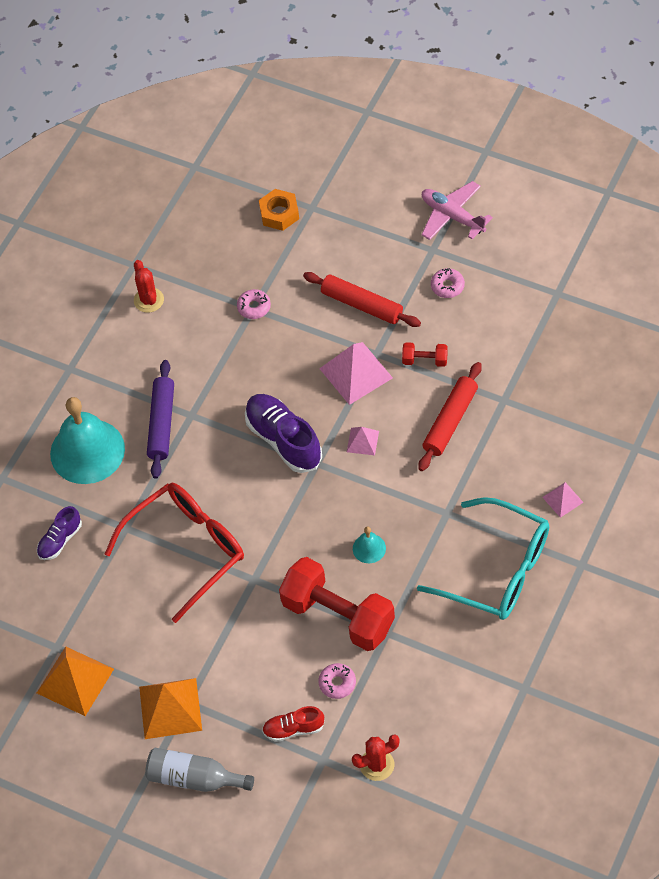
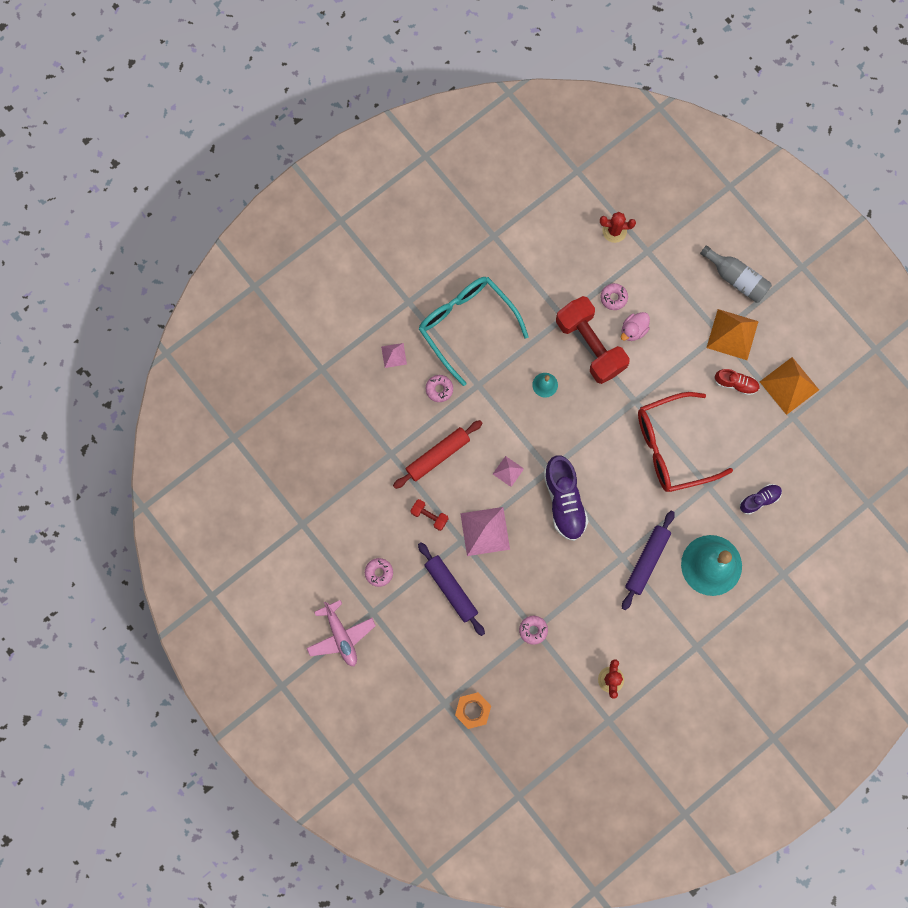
camera: 160 degrees left, 20 degrees up
red shoe [262,706,325,742] -> red shoe moved to [714,369,760,395]
red rolling pin [303,272,421,327] -> purple rolling pin [418,542,485,636]
none -> pink donut [425,375,453,402]
none -> pink duck [621,312,650,341]

